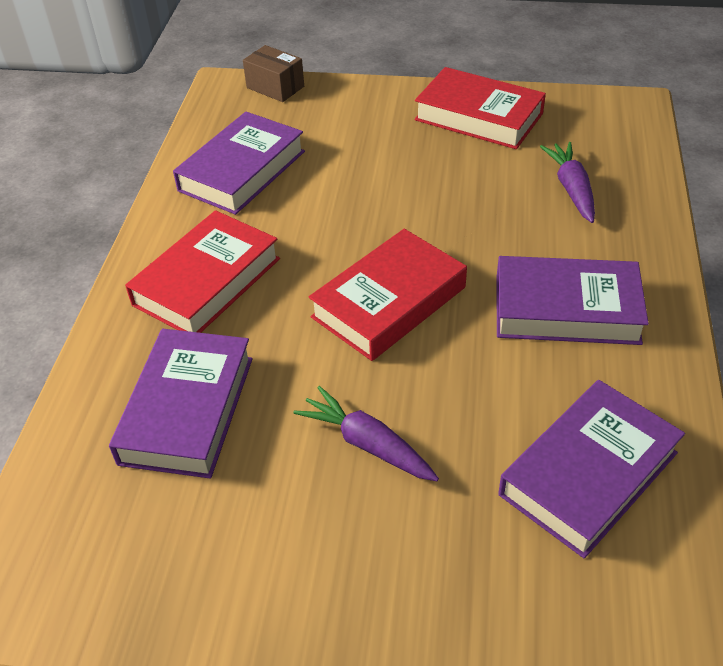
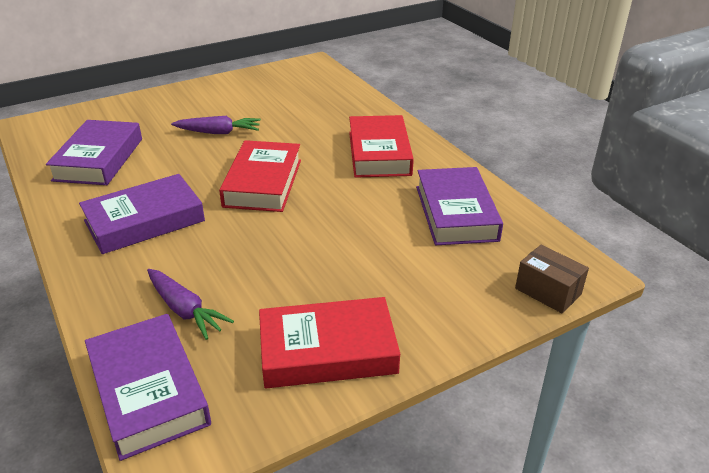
camera: 140 degrees right, 10 degrees down
purple book [109,329,253,478] -> purple book moved to [85,314,211,461]
brown box [243,45,304,102] -> brown box turned 45 degrees clockwise [515,245,589,313]

